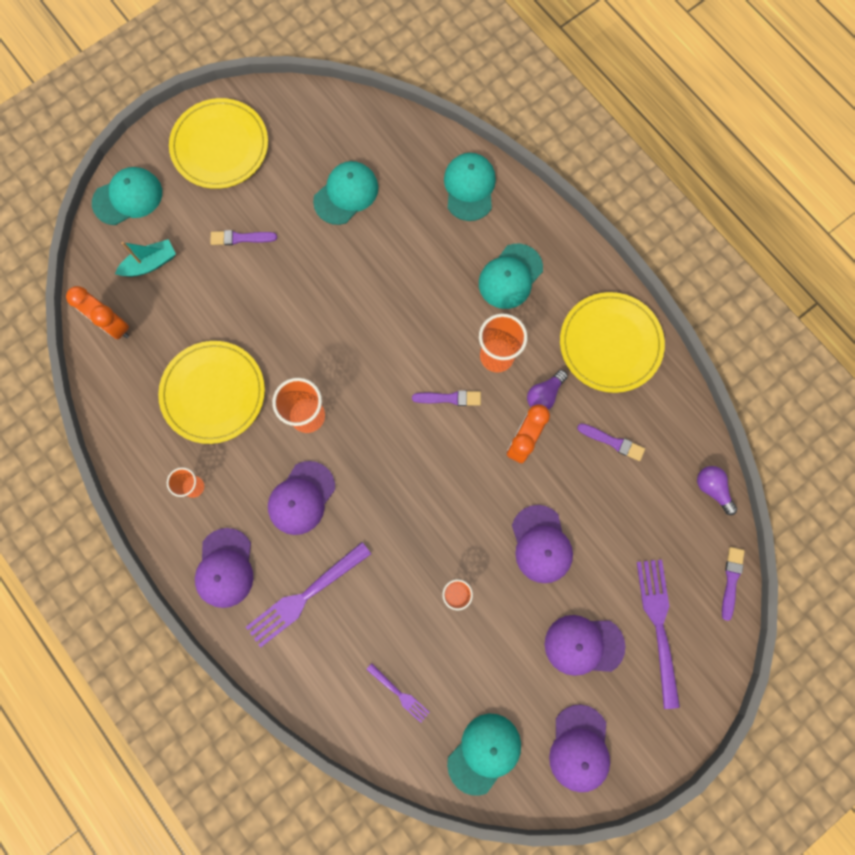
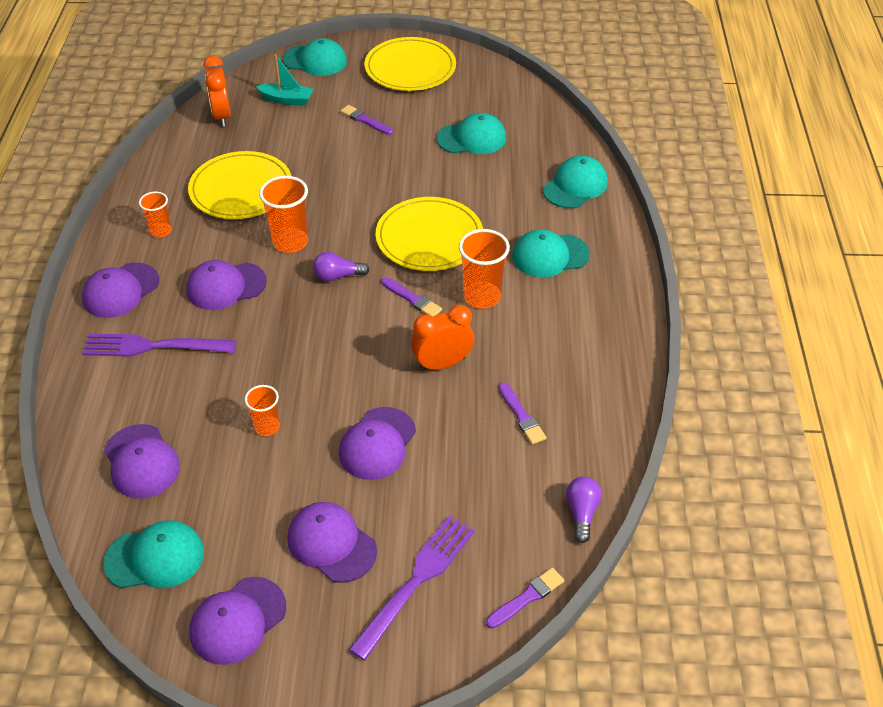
camera: 40 degrees right, 30 degrees down
purple fork [366,663,430,723] -> purple cap [104,424,180,499]
purple light bulb [527,370,568,410] -> purple light bulb moved to [313,252,370,281]
yellow plate [560,292,665,393] -> yellow plate moved to [376,197,483,271]

